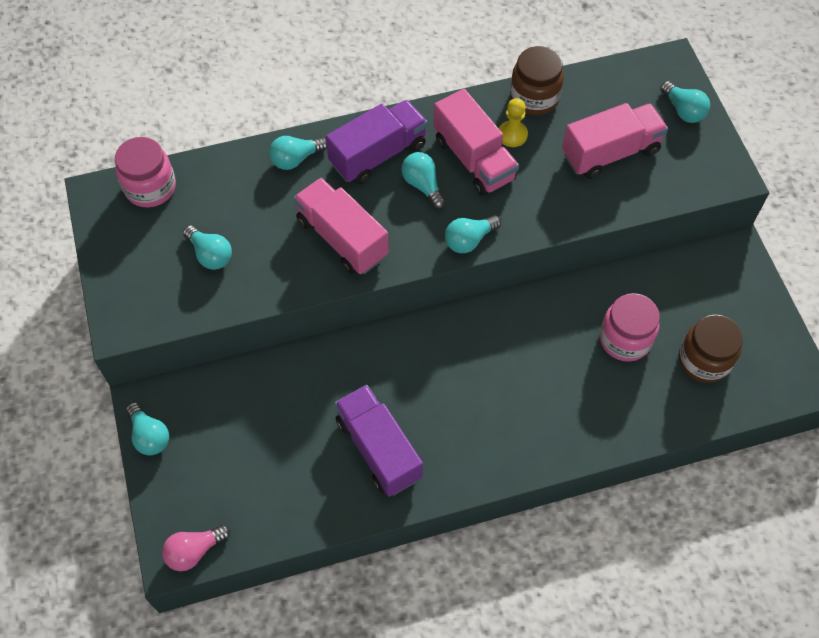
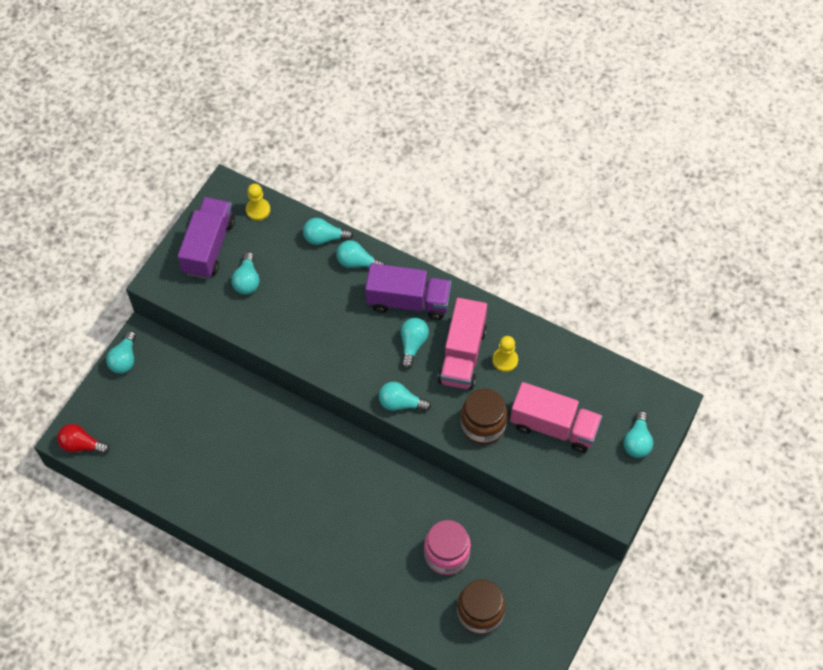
camera: 45 degrees right, 0 degrees up
pink jar [115,137,176,207] -> yellow pawn [246,184,270,221]
pink light bulb [162,524,230,571] -> red light bulb [57,424,110,454]
pink truck [294,178,389,274] -> none
purple truck [335,385,423,497] -> purple truck moved to [178,197,235,279]
brown jar [510,46,564,115] -> brown jar moved to [461,388,507,445]
none -> turquoise light bulb [303,218,354,245]

